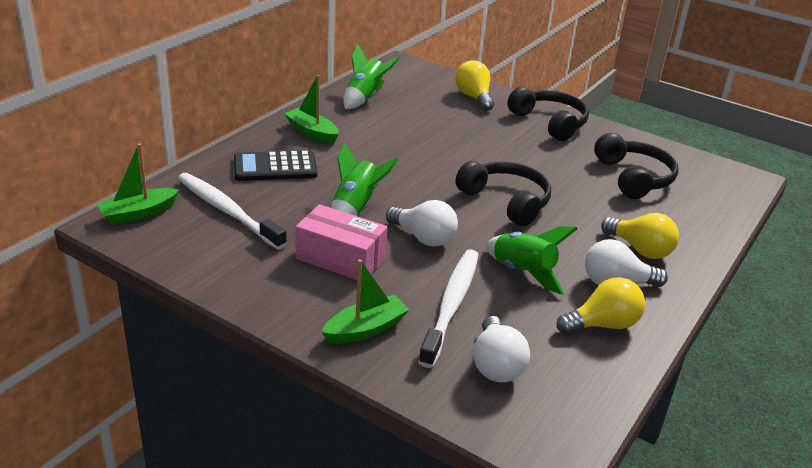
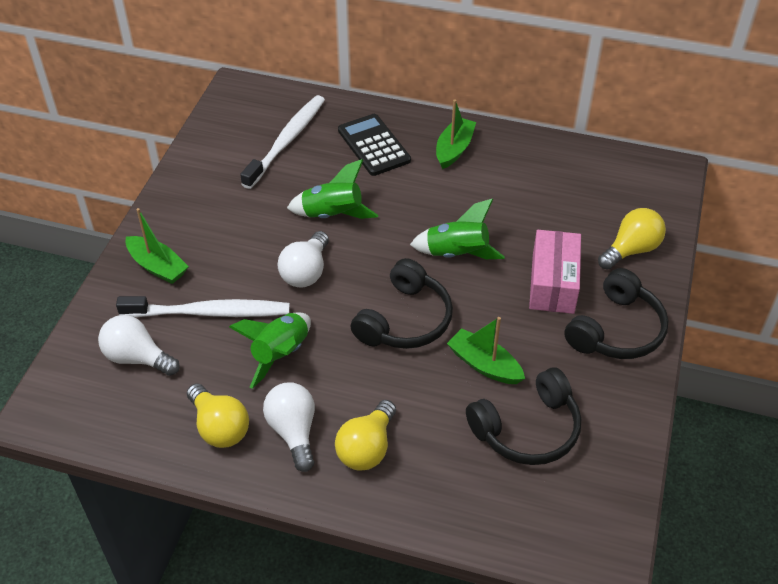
camera: 75 degrees right, 15 degrees up
green boat [97,143,179,225] -> green boat moved to [447,317,525,384]
pink box [295,204,387,280] -> pink box moved to [529,230,581,314]
green rocket [343,45,401,109] -> green rocket moved to [410,199,505,259]
white light bulb [473,316,530,382] -> white light bulb turned 45 degrees clockwise [98,315,180,376]

